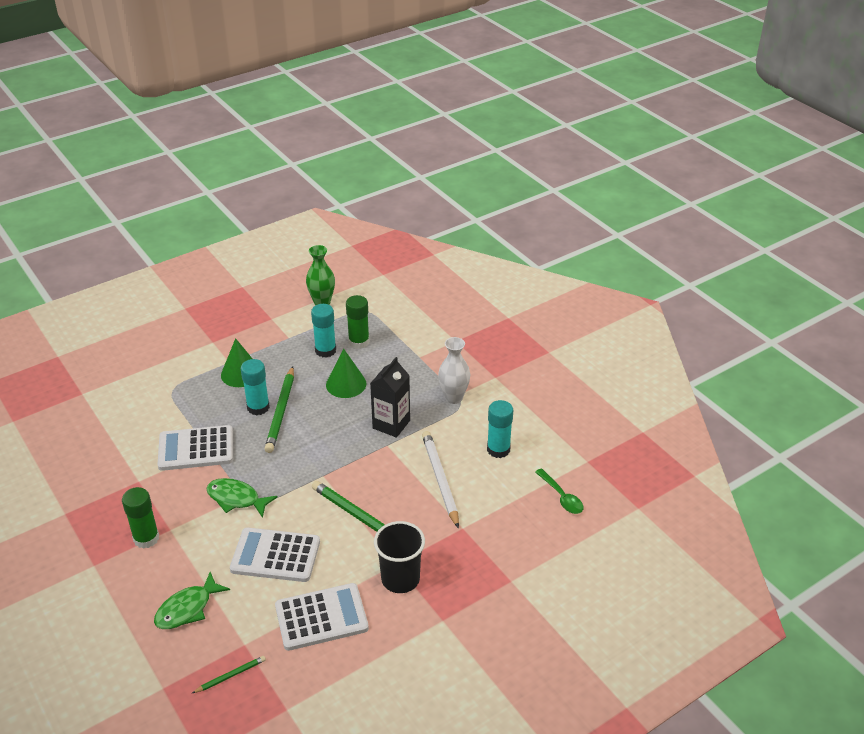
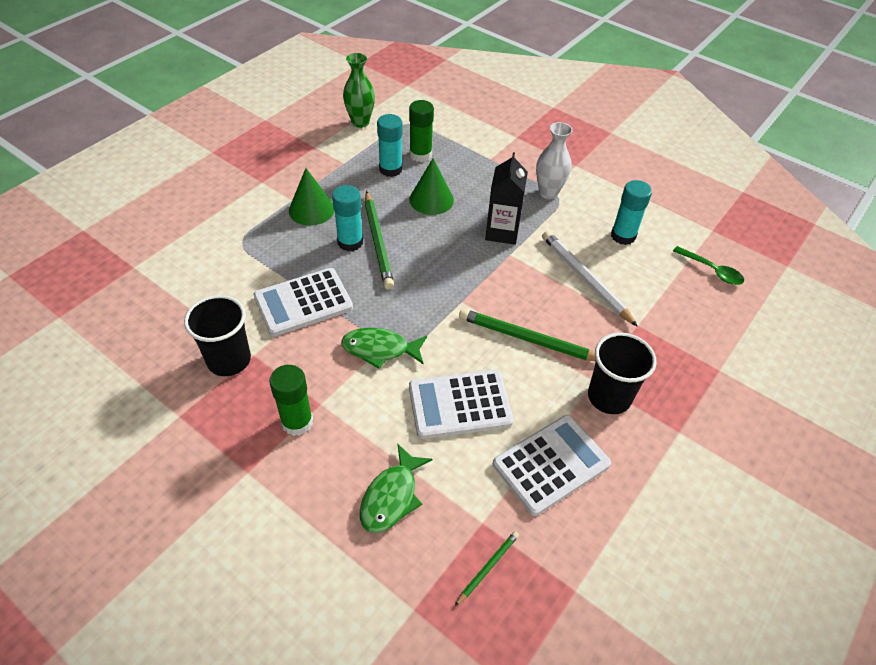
camera: 20 degrees left, 10 degrees up
none -> black cup [184,295,251,376]

